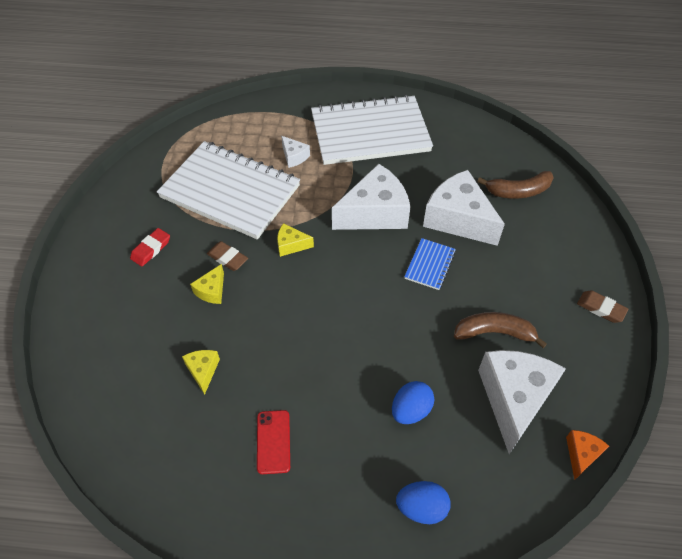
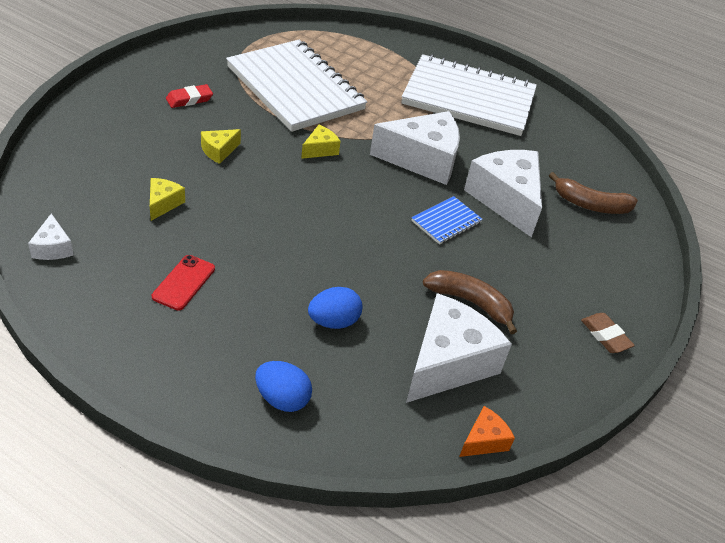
camera: 20 degrees right, 10 degrees down
brown eraser [207,241,248,271] -> none
yellow cheese [277,223,314,257] -> yellow cheese turned 105 degrees clockwise [301,125,341,159]
white cheese [281,136,310,168] -> white cheese moved to [28,213,74,260]

